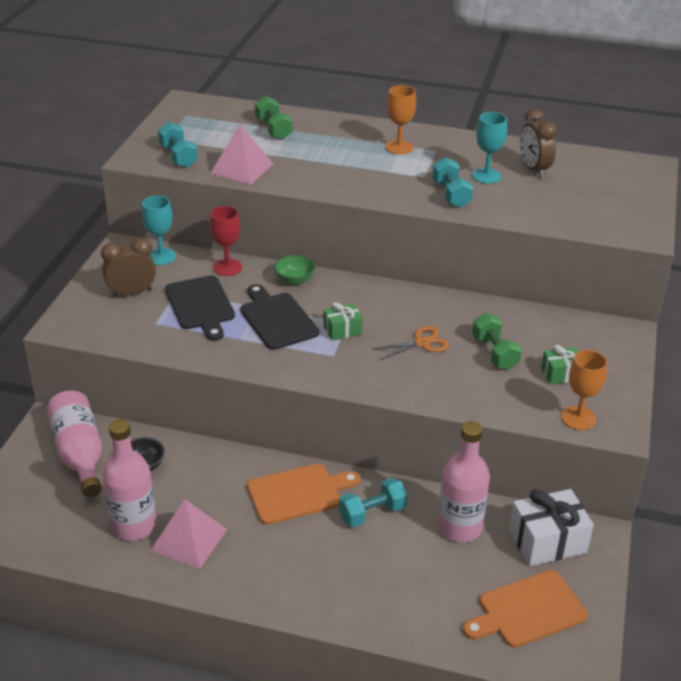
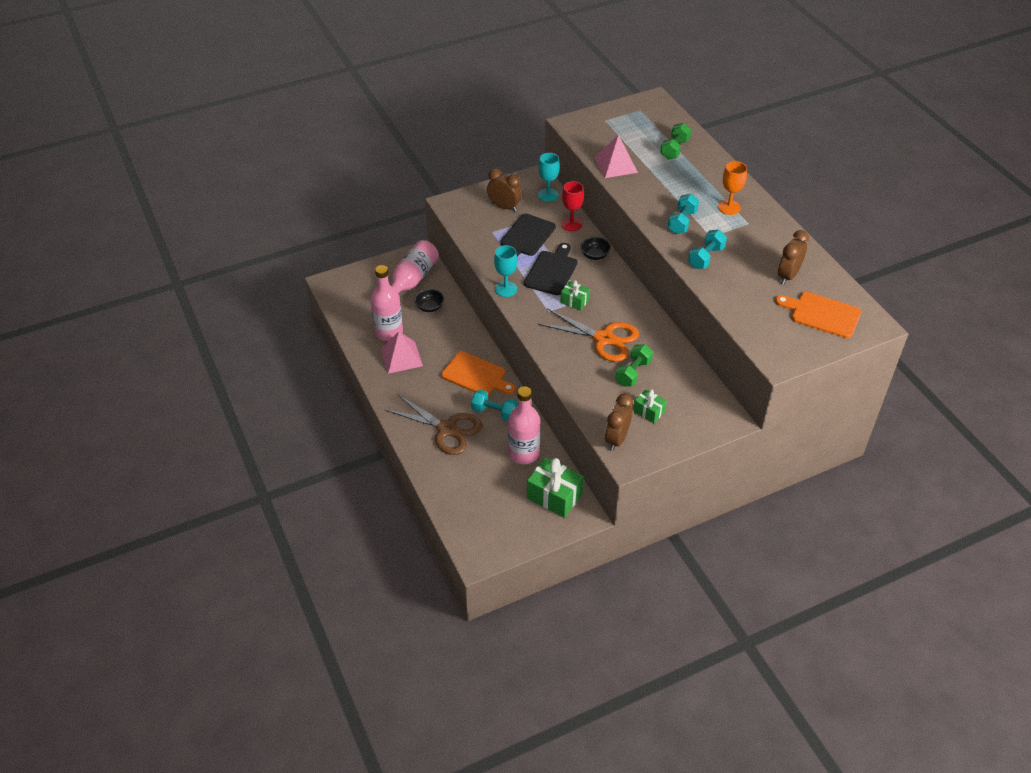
camera: 50 degrees right, 10 degrees up
turquoise dumbbell [158,122,198,168] -> turquoise dumbbell moved to [668,194,699,234]
green bowl [274,255,315,285] -> black bowl [581,237,611,260]
orange scissors [372,326,449,360] -> orange scissors [538,308,639,362], size x1.79
orange cutting board [463,570,588,648] -> orange cutting board moved to [775,292,861,338]
turquoise goblet [472,112,507,184] -> turquoise goblet moved to [494,245,518,297]
white gift [509,489,594,566] -> green gift [527,457,584,518]
orange goblet [561,350,607,430] -> brown clock [605,394,633,451]
none -> brown scissors [384,394,483,455]

